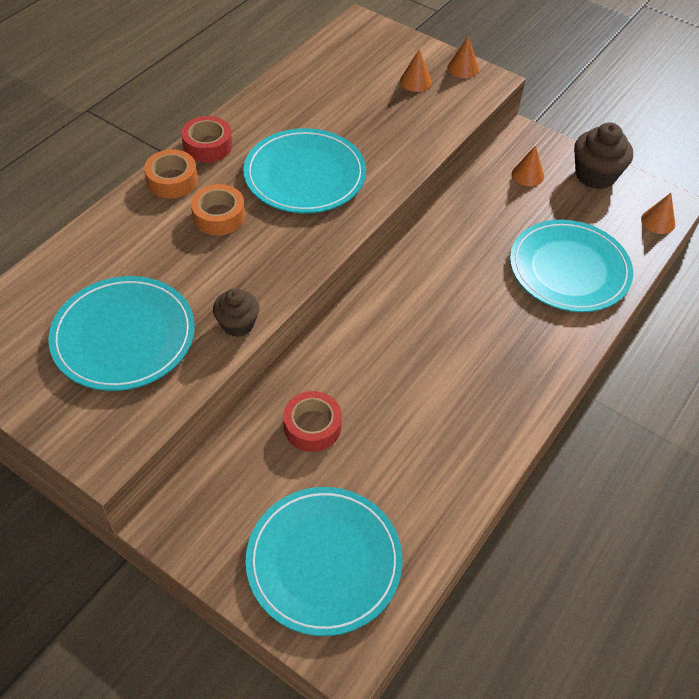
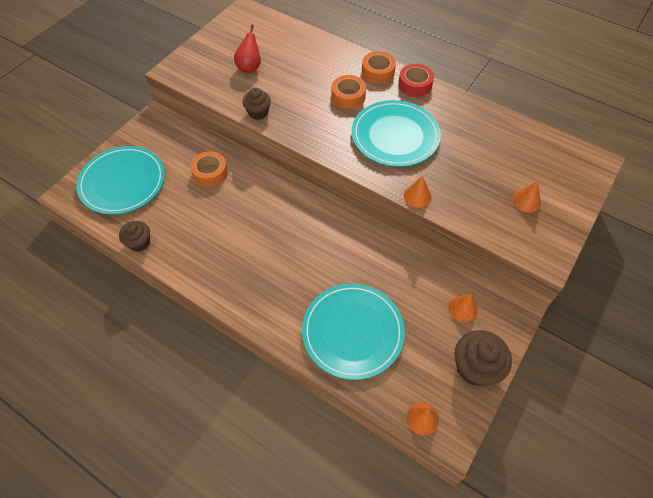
camera: 90 degrees right, 5 degrees up
turquoise plate [48,276,195,391] -> red pear [234,25,261,73]
red tape [283,391,342,452] -> orange tape [190,151,228,187]
orange cone [448,36,479,78] -> orange cone moved to [404,176,431,208]
none -> brown cupcake [119,221,150,252]

